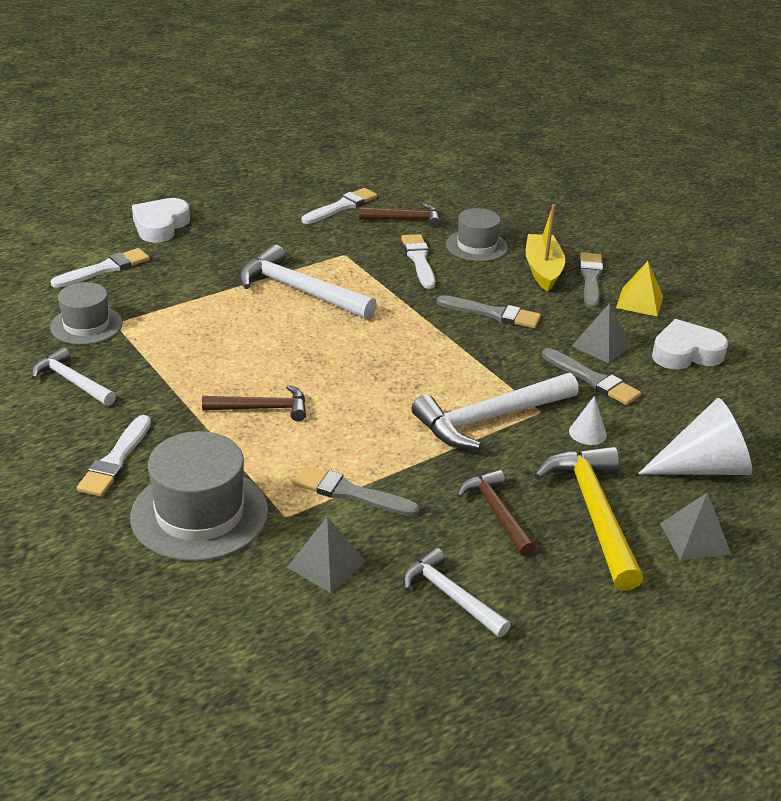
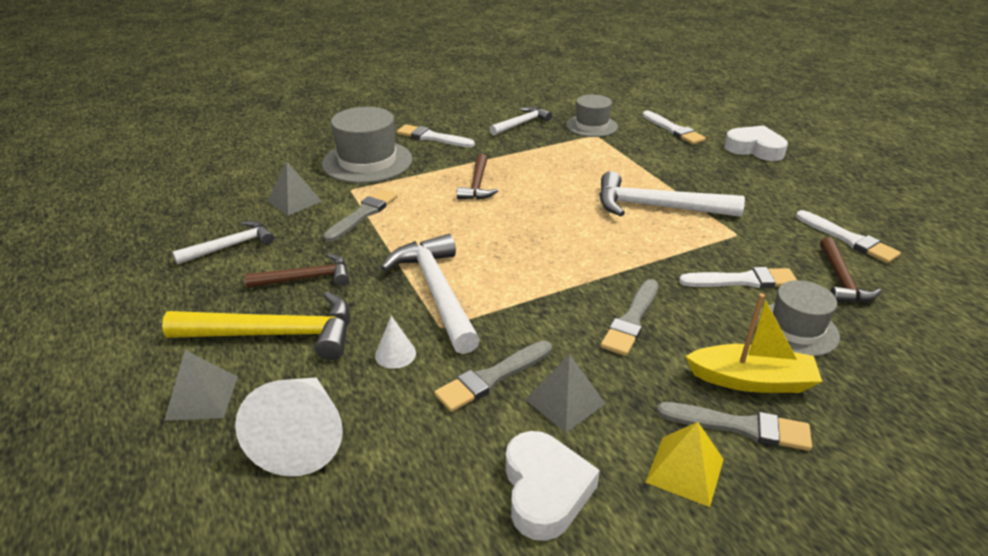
camera: 100 degrees right, 0 degrees up
white hammer [239,244,377,319] -> white hammer turned 120 degrees counterclockwise [599,171,745,217]

